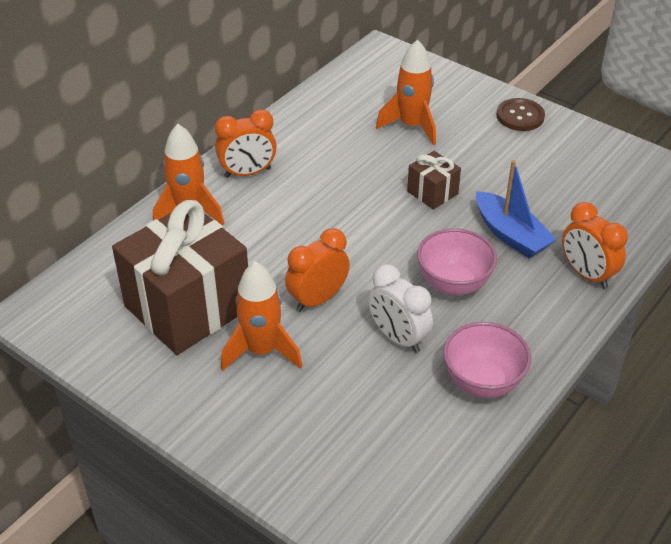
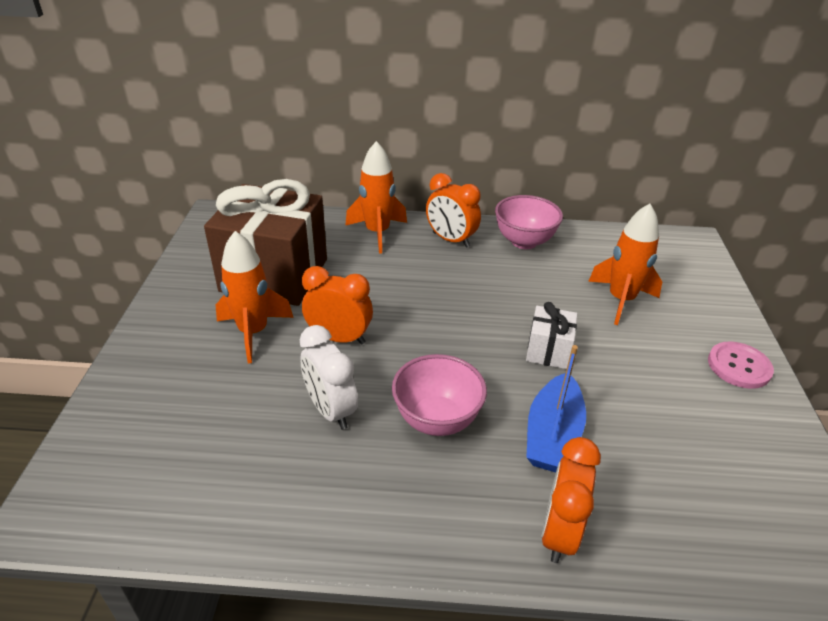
camera: 55 degrees right, 5 degrees down
white clock [368,264,433,353] -> white clock turned 45 degrees counterclockwise [300,325,358,430]
brown gift [407,151,461,210] -> white gift [526,302,577,369]
pink bowl [443,322,531,398] -> pink bowl moved to [495,195,563,249]
brown button [497,98,545,131] -> pink button [708,341,774,389]

